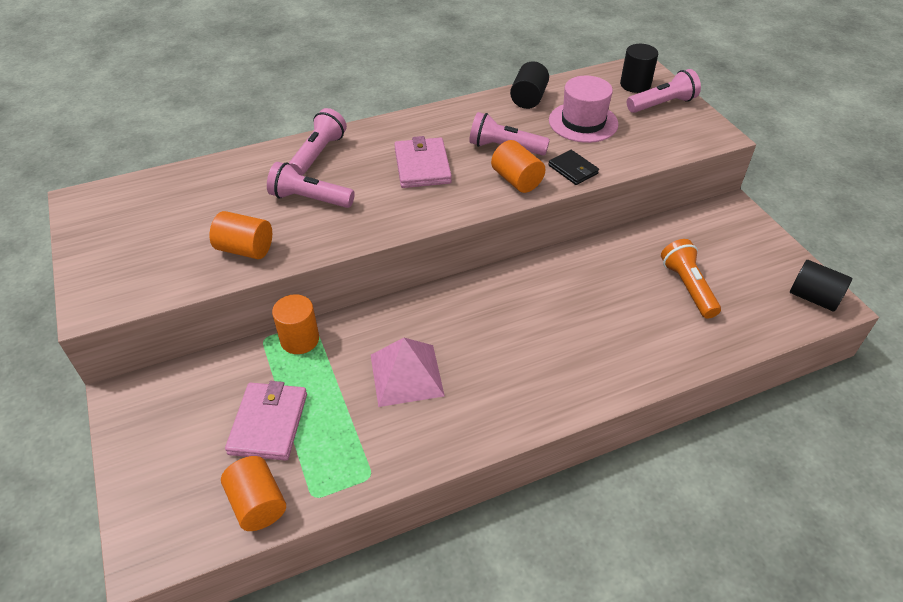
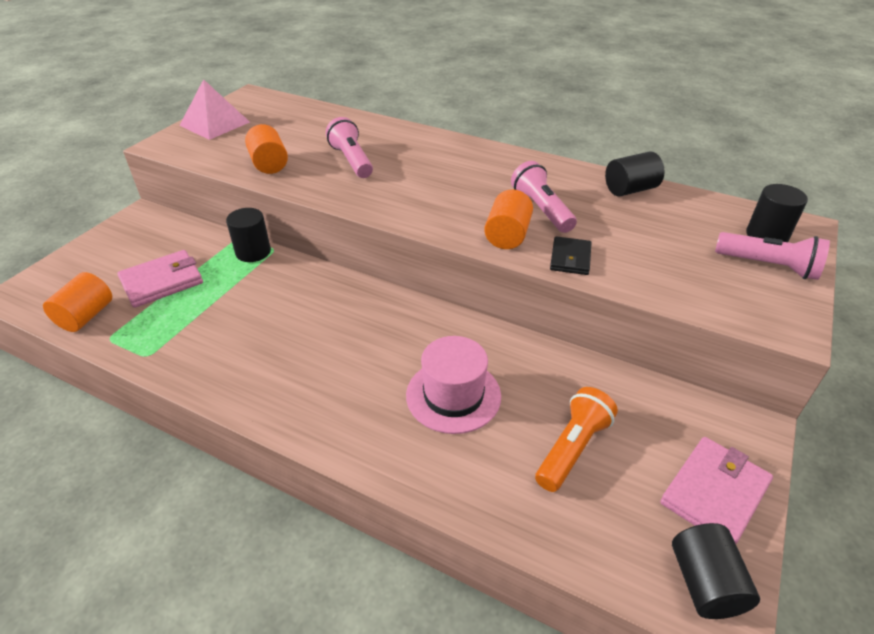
camera: 50 degrees right, 5 degrees down
orange cylinder [272,294,319,354] -> black cylinder [226,208,271,262]
pink flashlight [289,108,347,176] -> none
pink pyramid [371,338,445,407] -> pink pyramid moved to [179,79,250,140]
pink wallet [395,136,452,188] -> pink wallet moved to [660,437,773,544]
pink hat [549,76,619,143] -> pink hat moved to [406,336,501,434]

